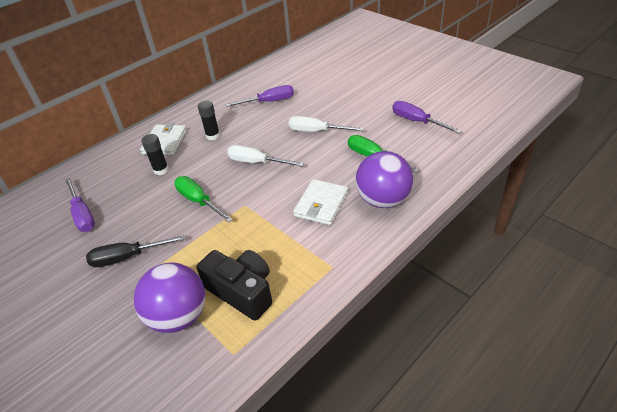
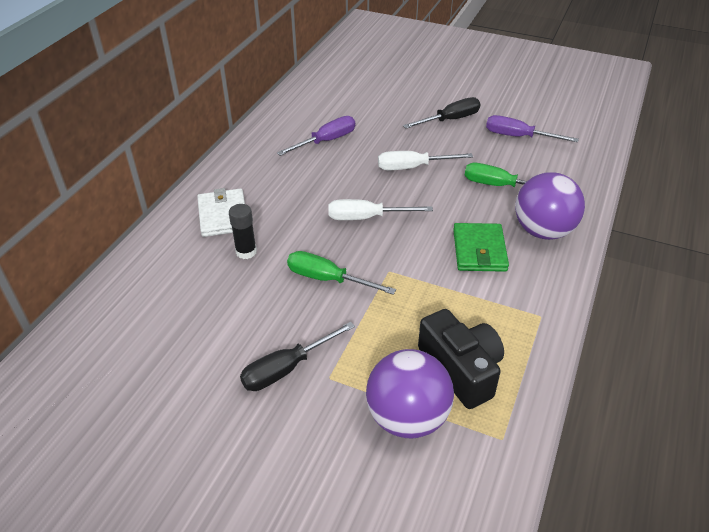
camera: 25 degrees left, 0 degrees up
purple screwdriver [65,178,95,232] -> none
black camera [197,250,272,321] -> black camera turned 45 degrees clockwise [418,309,504,409]
black glue stick [198,101,220,140] -> none
white wallet [293,179,348,225] -> green wallet [453,223,509,272]
none -> black screwdriver [403,97,480,128]

